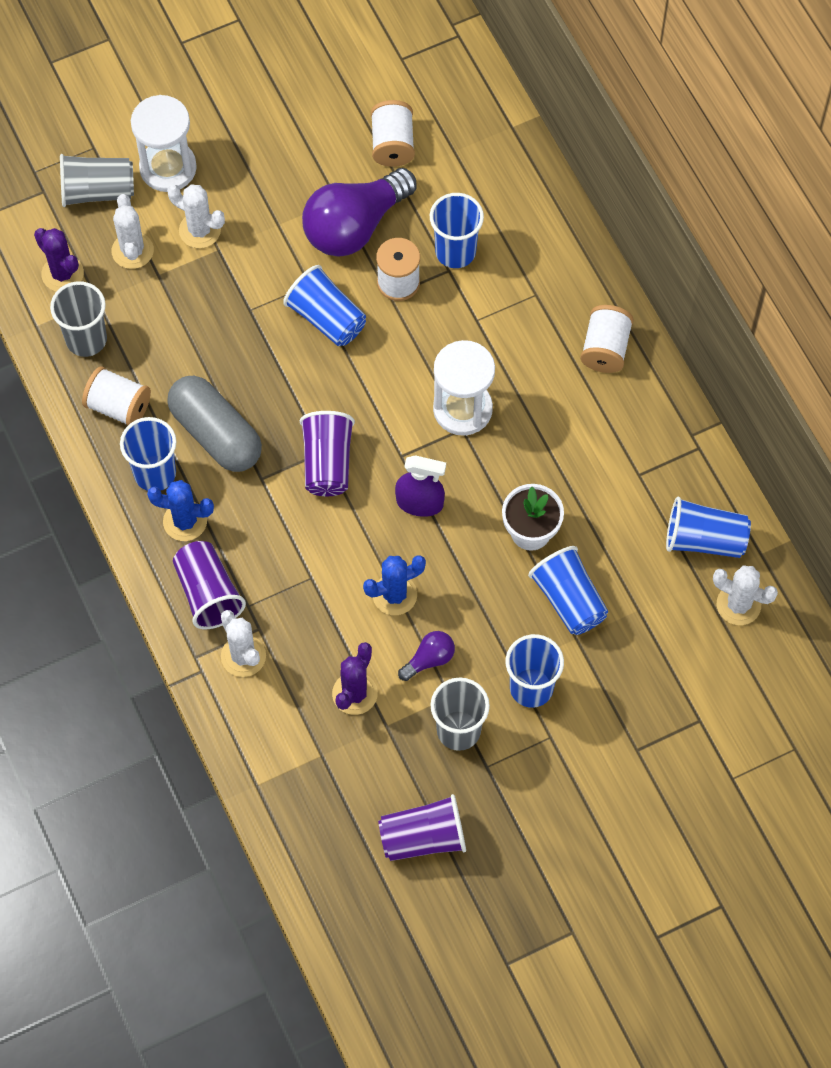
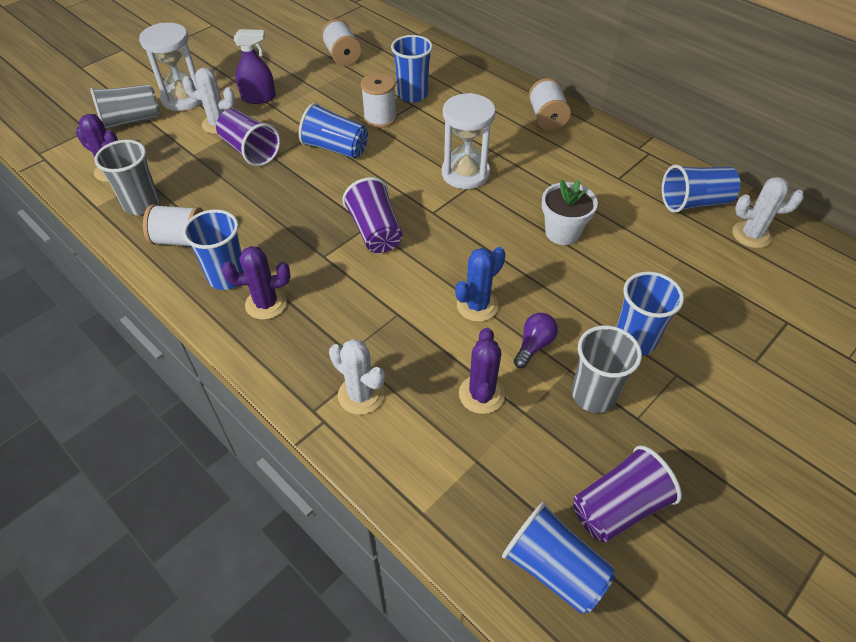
camera: 20 degrees left, 15 degrees down
white cactus [112,194,154,269] -> none
blue cactus [147,480,214,541] -> purple cactus [222,246,290,320]
grey capsule [167,376,262,472] -> none
purple cup [173,541,246,629] -> purple cup moved to [216,109,280,166]
purple light bulb [302,168,417,256] -> none
purple spray bottle [395,455,446,517] -> purple spray bottle moved to [234,29,276,104]
blue cup [528,546,608,635] -> blue cup moved to [502,502,616,614]

